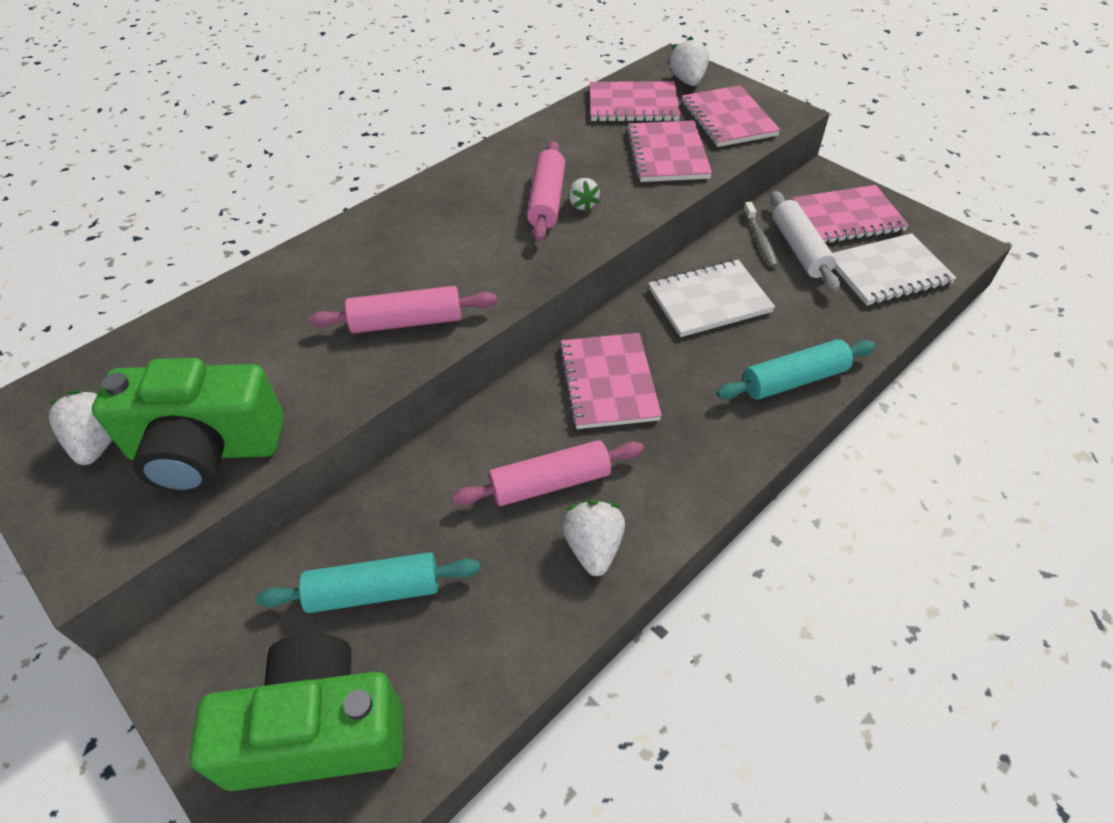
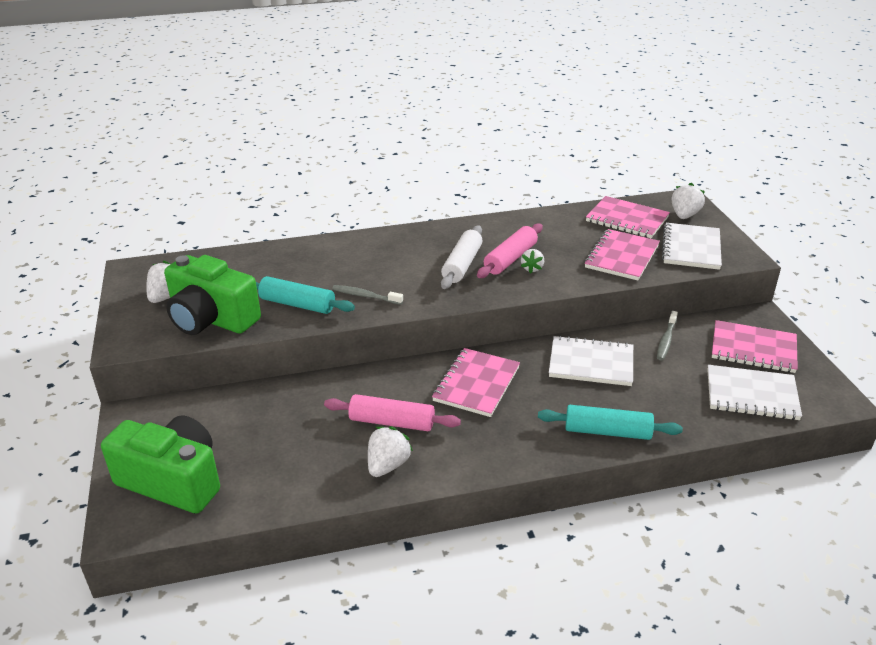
camera: 30 degrees right, 15 degrees down
turquoise rolling pin [257,552,480,613] -> turquoise rolling pin moved to [256,276,355,314]
pink rolling pin [309,286,497,333] -> grey toothbrush [332,285,403,305]
pink notebook [682,85,781,147] -> white notebook [662,223,722,270]
white rolling pin [770,191,840,291] -> white rolling pin moved to [441,225,482,289]

